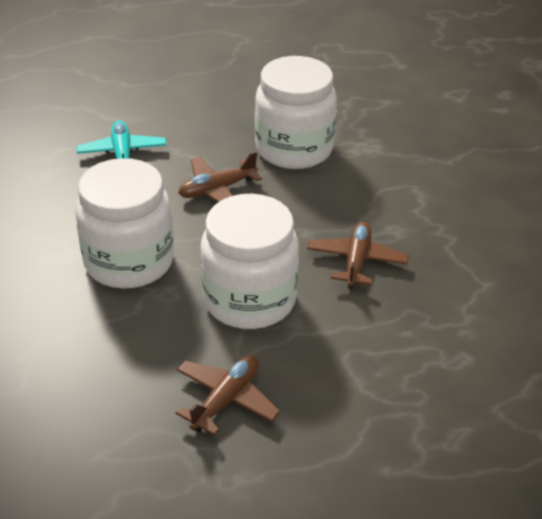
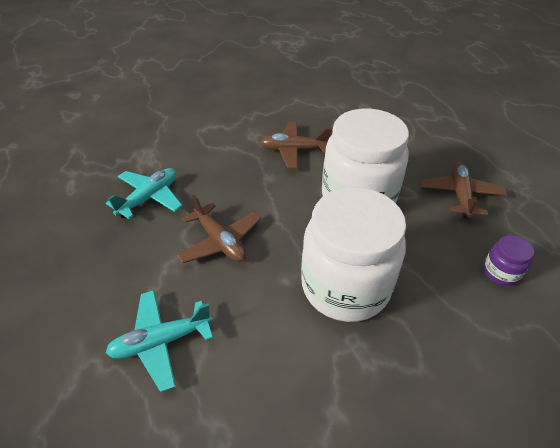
camera: 100 degrees left, 5 degrees up
brown plane [176,355,280,436] -> brown plane turned 75 degrees clockwise [419,162,507,219]
white jar [255,56,337,169] -> turquoise plane [106,168,183,219]
none -> purple jar [483,235,534,286]

